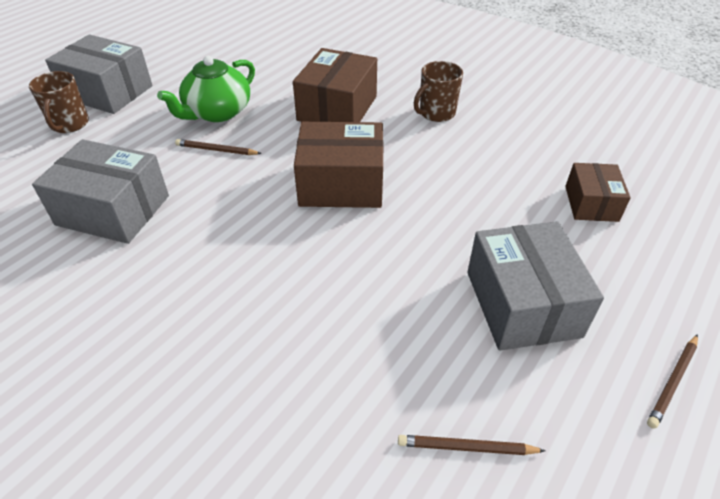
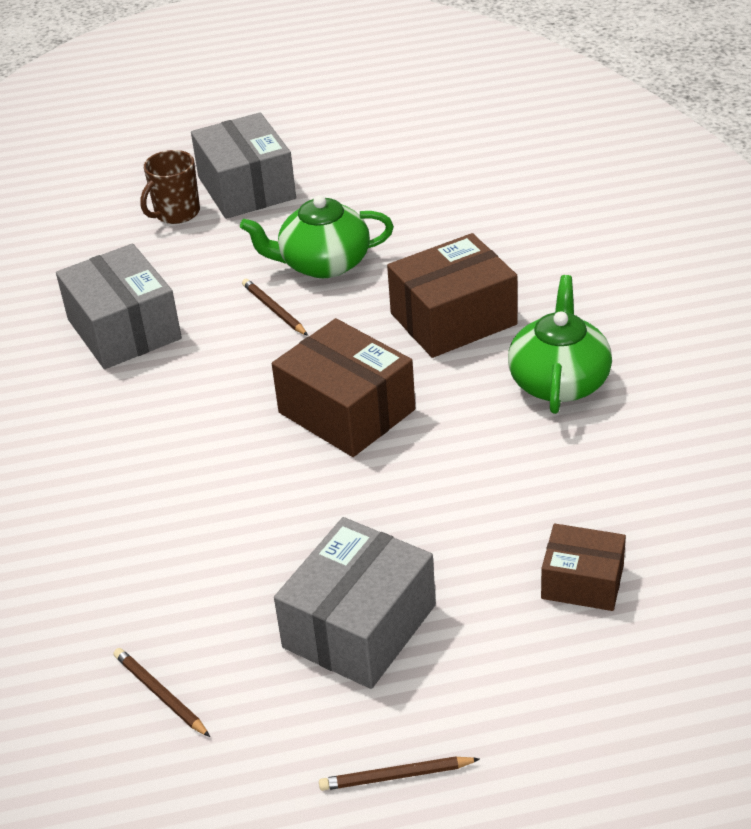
camera: 45 degrees right, 5 degrees down
brown mug [414,61,463,122] -> green teapot [508,275,612,414]
brown box [565,163,631,222] -> brown box turned 60 degrees clockwise [541,523,626,611]

